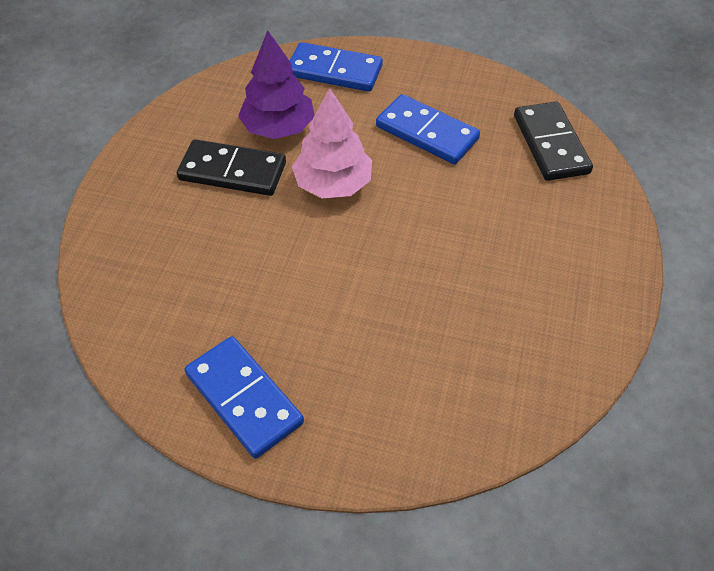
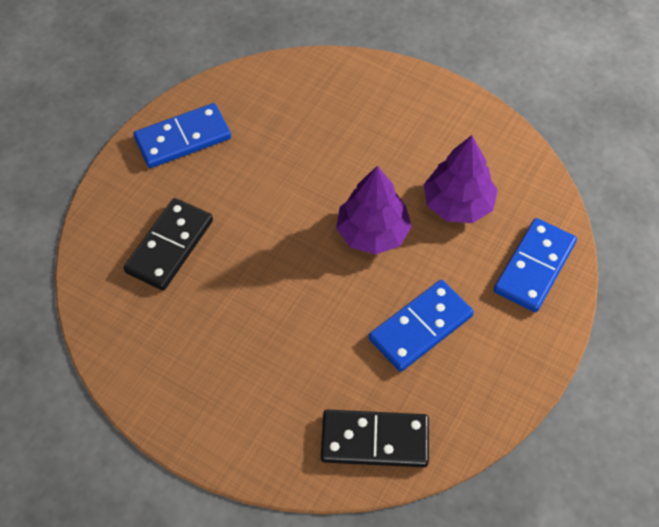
camera: 105 degrees right, 5 degrees up
black domino [177,139,286,196] -> black domino moved to [124,198,213,290]
pink tree [292,88,372,198] -> purple tree [336,166,412,255]

